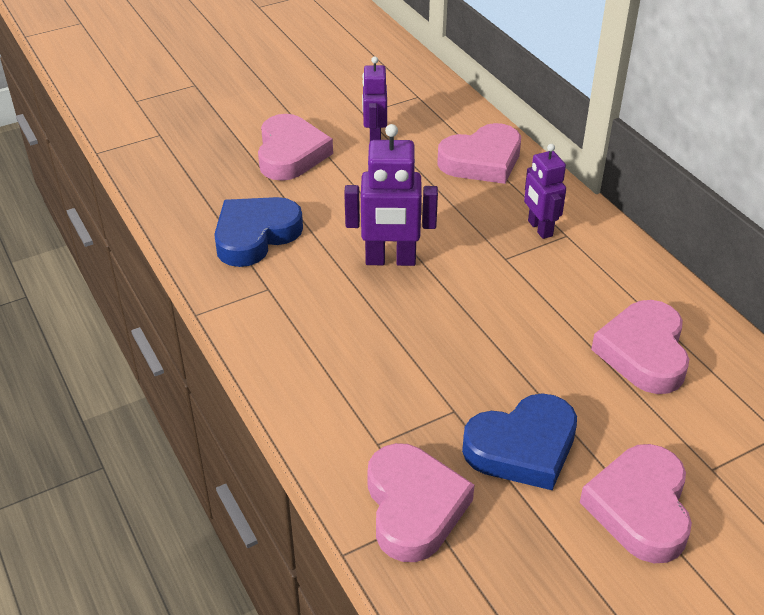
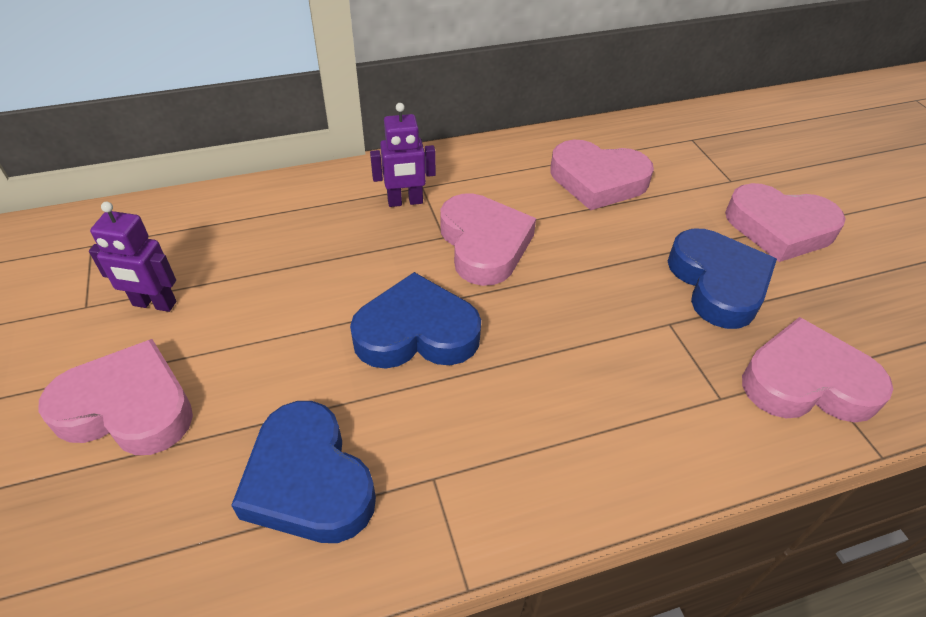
camera: 80 degrees left, 5 degrees up
purple robot [344,124,438,266] -> blue heart [350,272,481,369]
pink heart [437,123,521,184] -> pink heart moved to [440,193,536,286]

